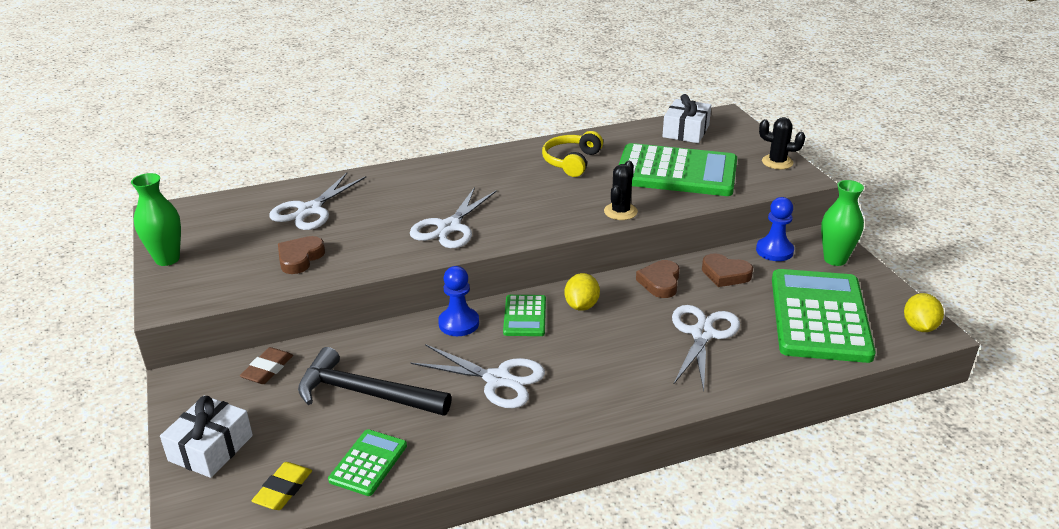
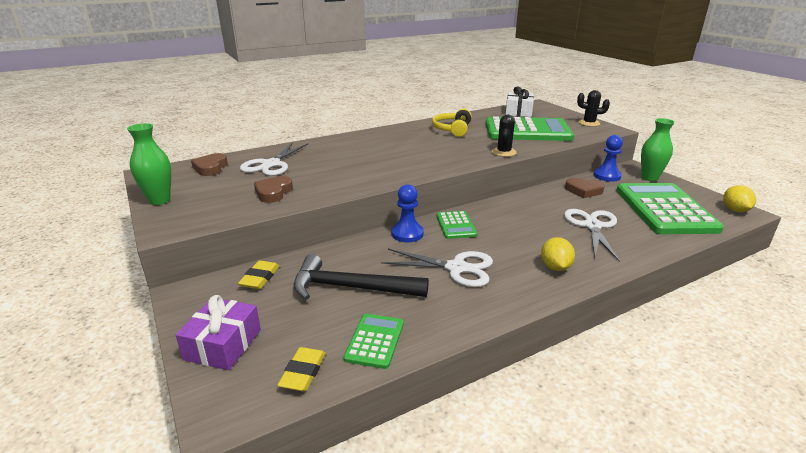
camera: 10 degrees left, 5 degrees down
white gift [160,396,253,478] -> purple gift [176,295,261,370]
brown eraser [240,347,293,384] -> yellow eraser [238,261,280,289]
white scissors [410,187,497,248] -> none
yellow lemon [565,273,600,311] -> yellow lemon moved to [541,237,575,271]
brown heart [636,260,680,298] -> brown heart moved to [191,153,228,176]

